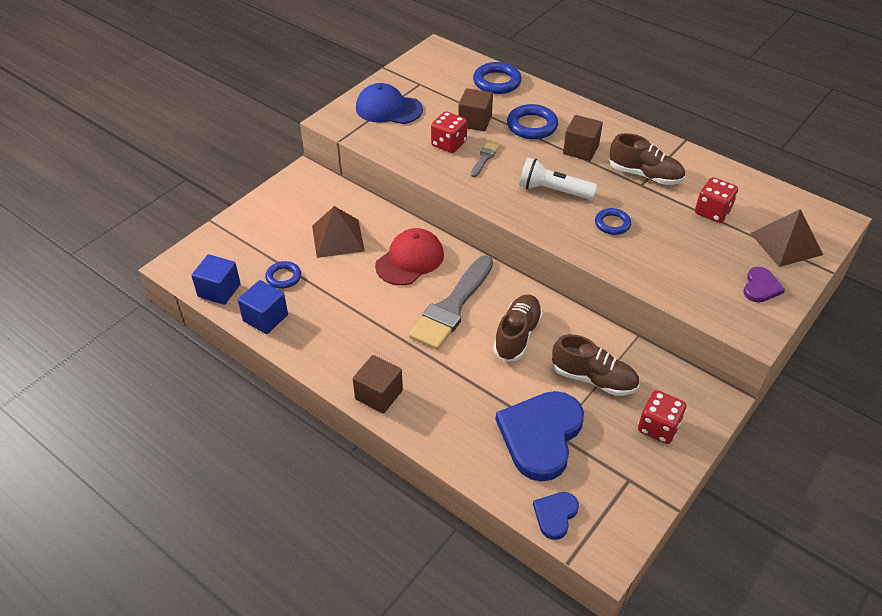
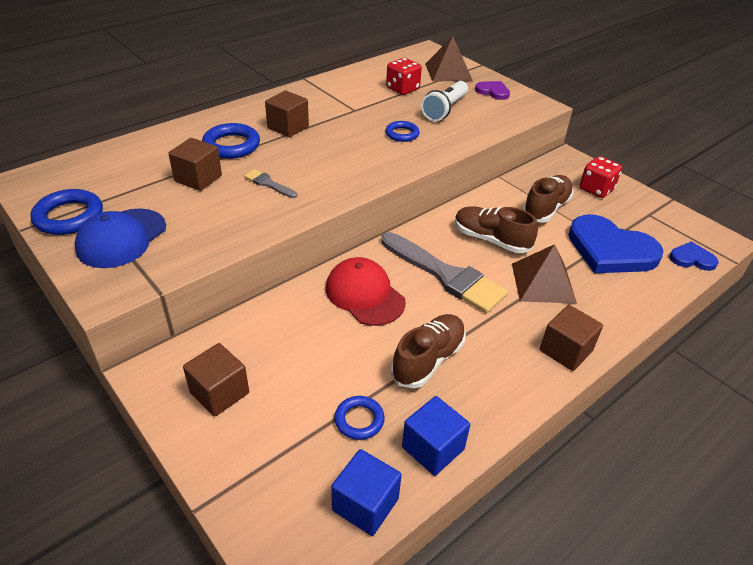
camera: 80 degrees left, 5 degrees down
brown pyramid [312,206,365,258] -> brown pyramid moved to [512,244,577,304]
red dice [431,111,467,153] -> none
blue ring [473,62,522,94] -> blue ring moved to [30,189,103,235]
white flashlight [519,158,597,200] -> white flashlight moved to [421,81,468,121]
blue heart [533,492,579,540] -> blue heart turned 150 degrees clockwise [669,242,719,271]
brown shoe [609,133,685,185] -> brown shoe moved to [391,314,466,388]
none -> brown cube [183,343,249,417]

